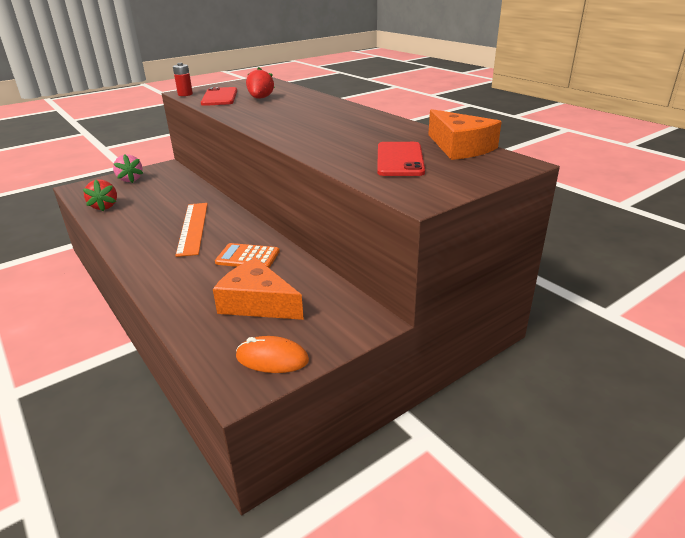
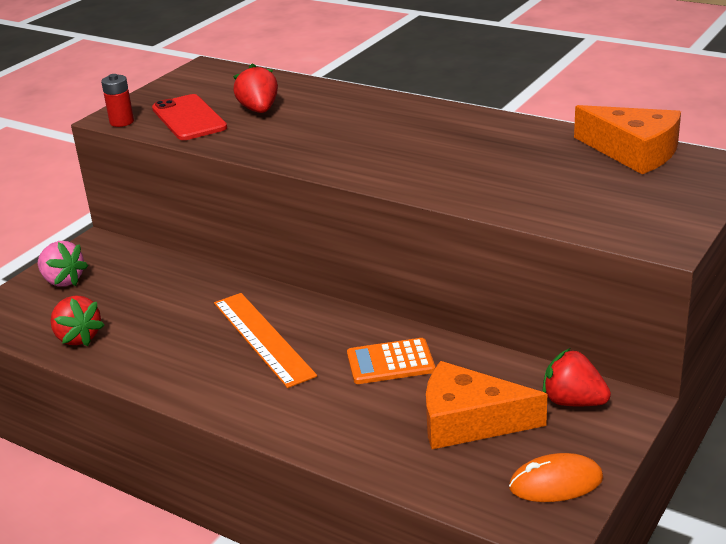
camera: 20 degrees left, 0 degrees up
red phone [377,142,425,176] -> none
none -> red strawberry [542,348,611,407]

